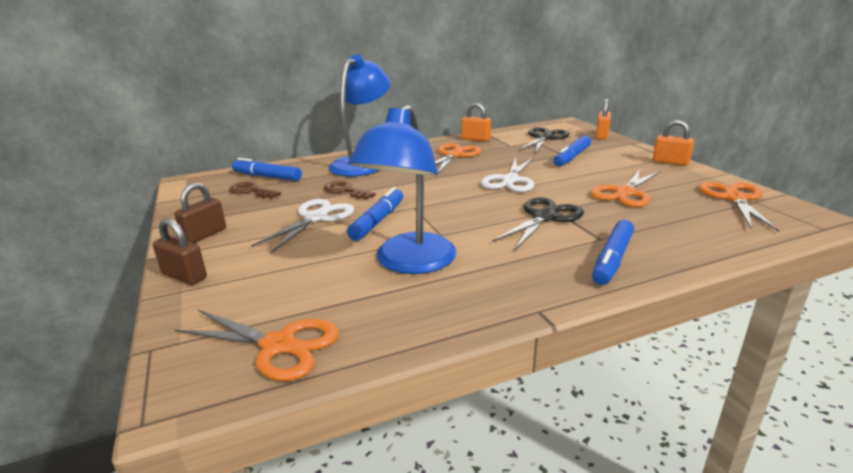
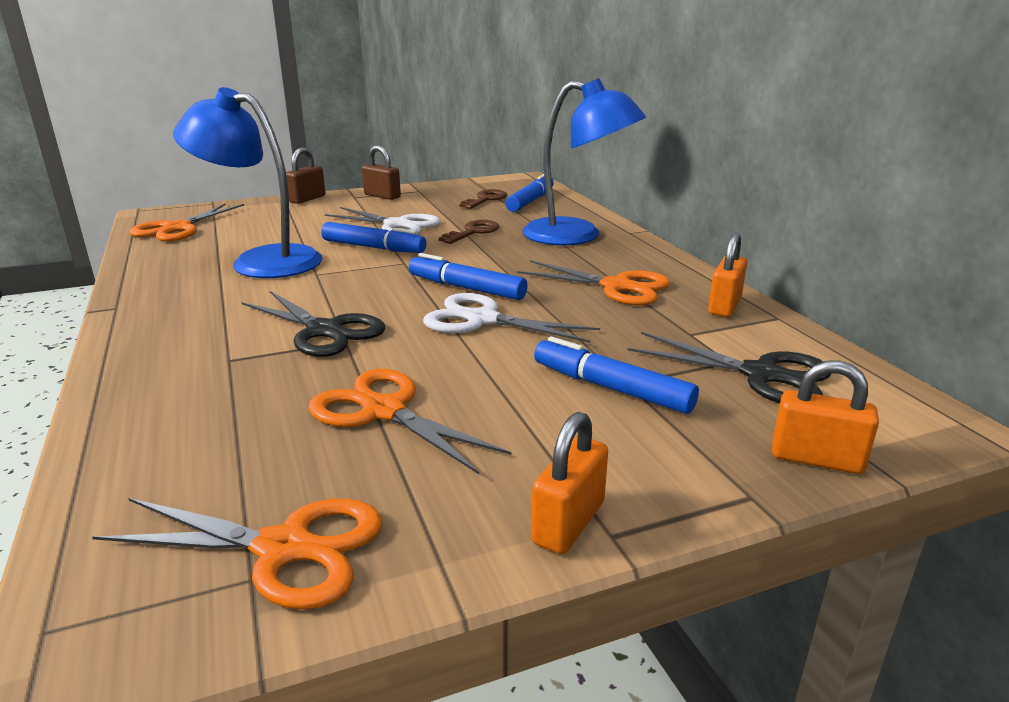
camera: 90 degrees right, 0 degrees up
blue marker [592,220,634,285] -> blue marker moved to [409,253,528,300]

